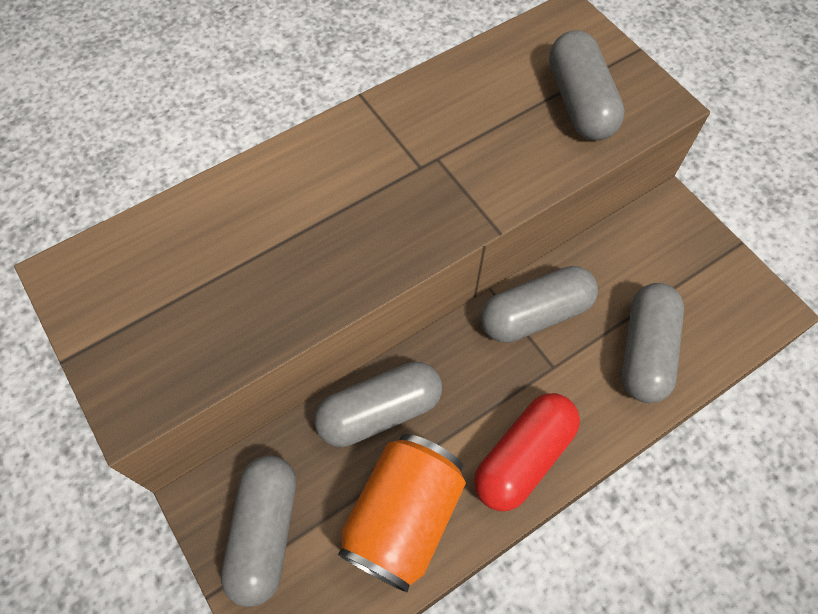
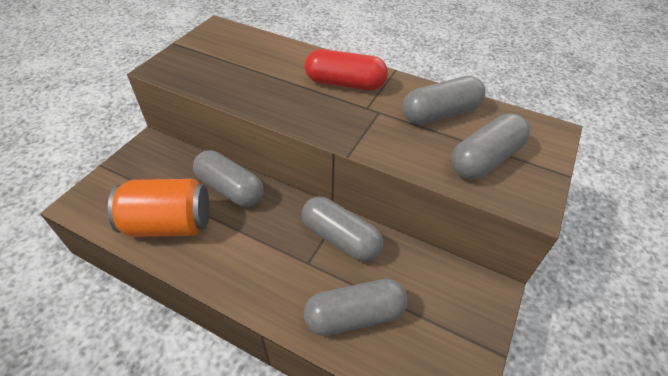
camera: 60 degrees right, 15 degrees down
grey capsule [221,455,296,607] -> grey capsule moved to [402,76,486,125]
red capsule [474,393,580,511] -> red capsule moved to [305,49,388,90]

